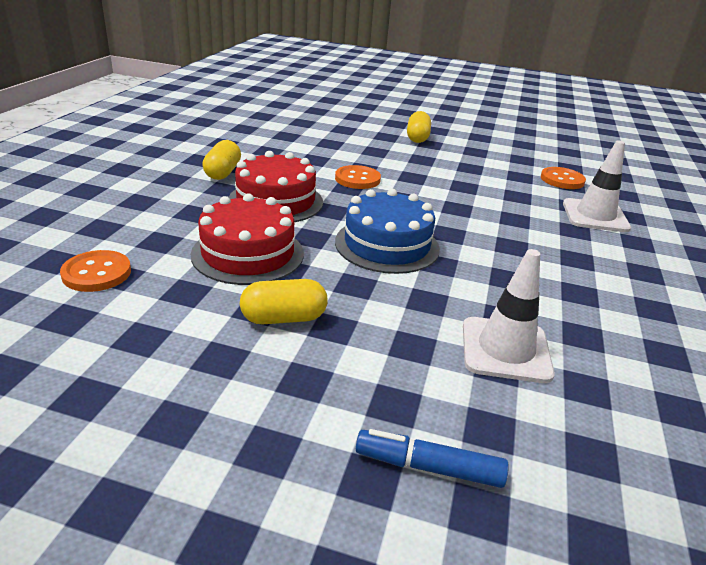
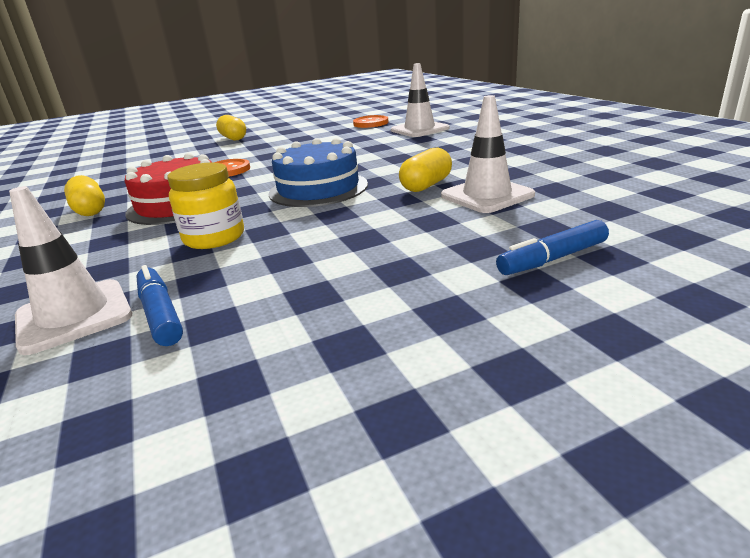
camera: 35 degrees left, 5 degrees down
orange button [60,250,131,292] -> white traffic cone [9,186,132,355]
red cake [191,193,304,285] -> yellow jar [167,163,244,249]
yellow capsule [240,279,328,324] -> yellow capsule moved to [399,147,452,192]
none -> blue marker [136,265,183,346]

